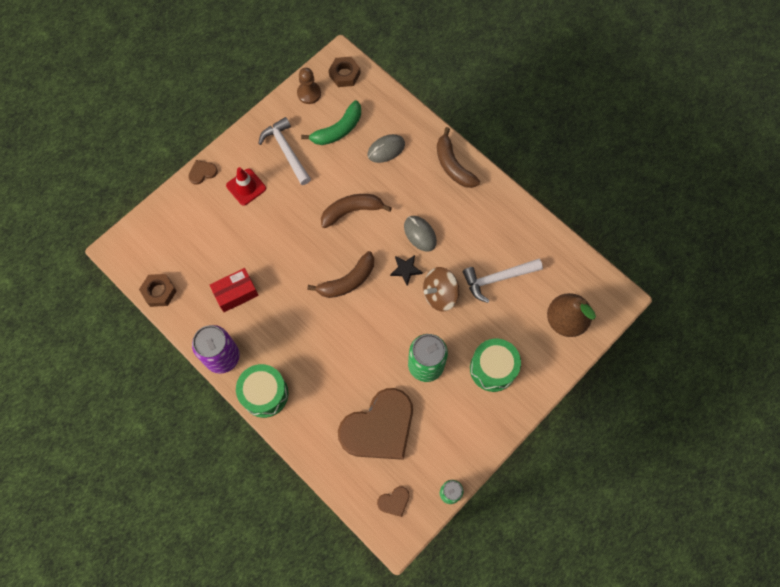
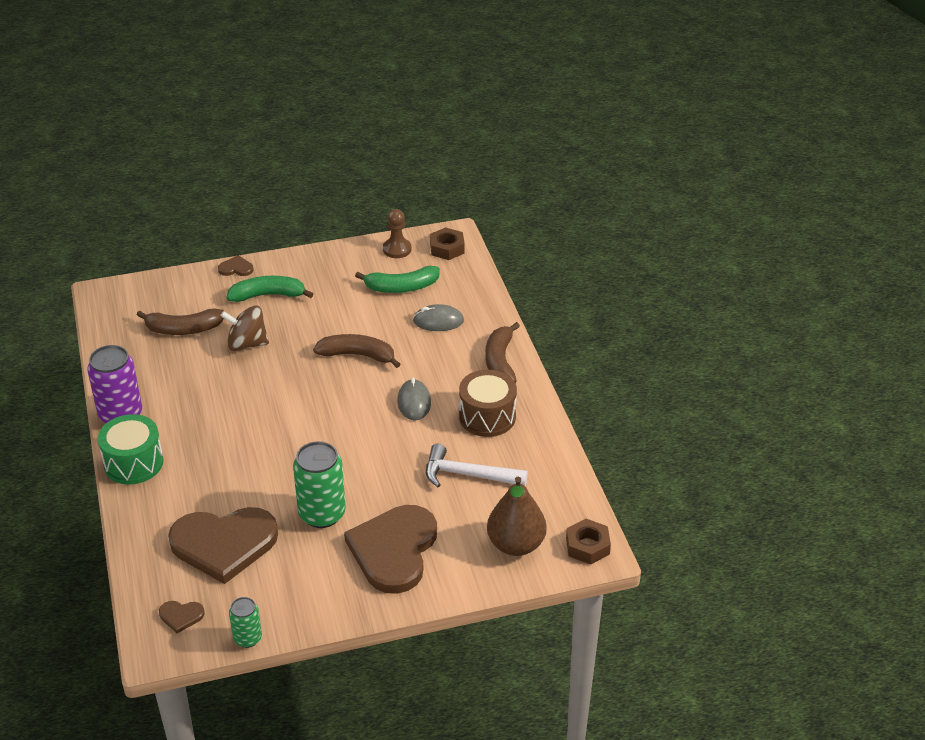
camera: 30 degrees right, 30 degrees down
brown nut [139,274,177,307] -> brown nut moved to [566,519,611,565]
red box [210,268,259,312] -> none
red traffic cone [226,167,266,206] -> green banana [227,276,313,302]
white hammer [258,117,311,185] -> none
brown banana [307,251,374,298] -> brown banana moved to [137,309,224,335]
black star [390,255,423,285] -> none
brown spinning top [423,267,459,311] -> brown spinning top moved to [220,305,269,351]
green drum [470,339,521,392] -> brown heart [344,505,437,594]
none -> brown drum [459,370,517,437]

